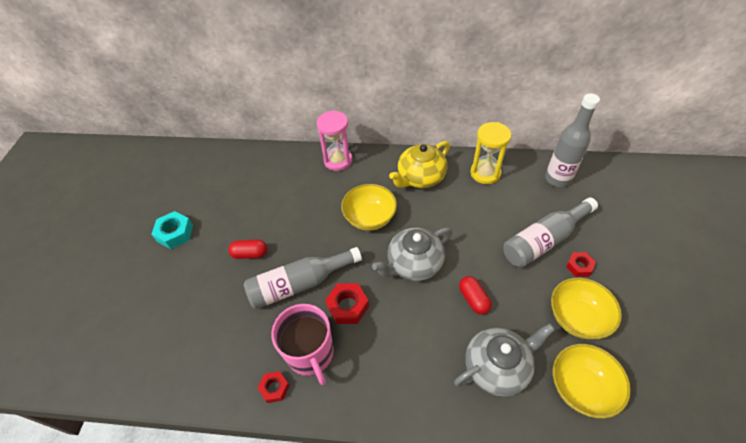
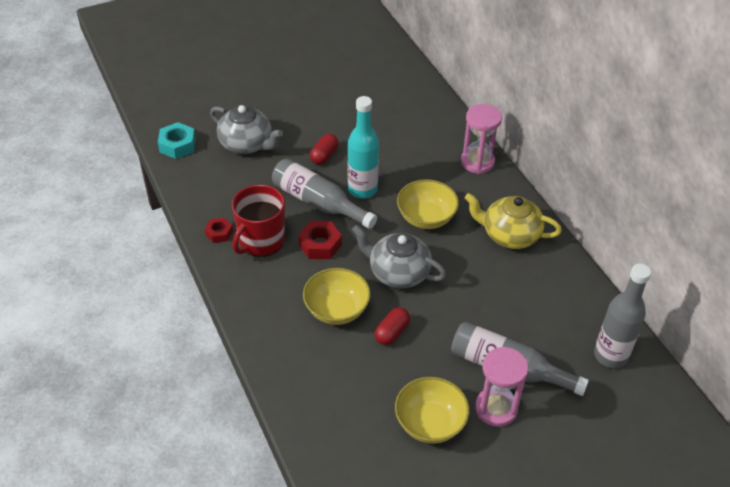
camera: 55 degrees right, 5 degrees down
turquoise nut [151,211,193,249] -> turquoise nut moved to [158,122,196,159]
red capsule [228,239,267,259] -> red capsule turned 60 degrees clockwise [310,134,338,165]
pink mug [271,304,334,385] -> red mug [232,185,285,257]
grey teapot [454,324,555,396] -> grey teapot moved to [210,105,283,154]
yellow hourglass [470,122,511,184] -> none
yellow bowl [553,344,631,418] -> yellow bowl moved to [303,268,371,325]
red nut [566,252,596,277] -> pink hourglass [475,346,528,427]
none -> turquoise bottle [348,96,379,199]

